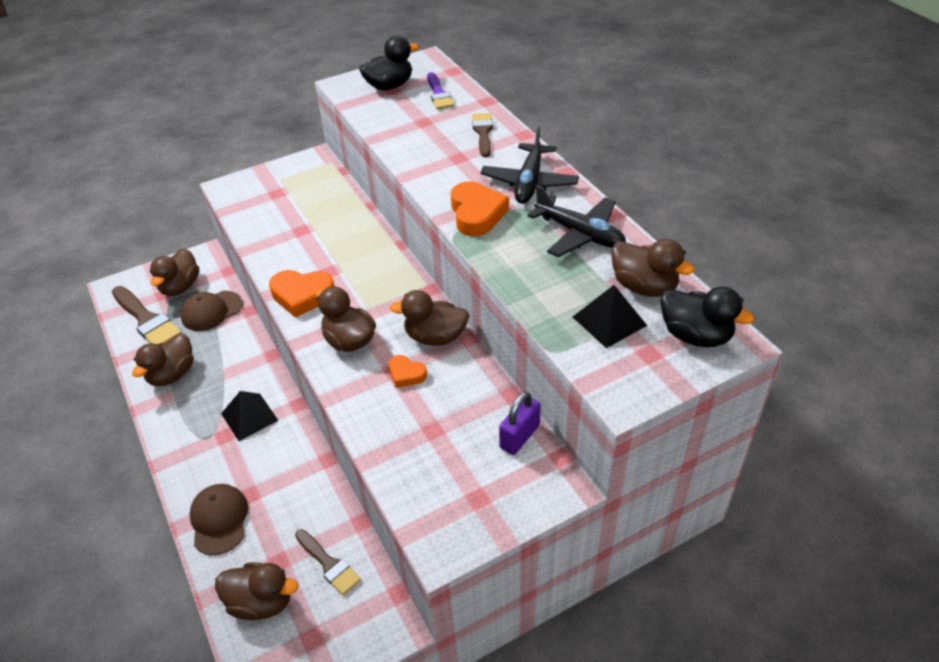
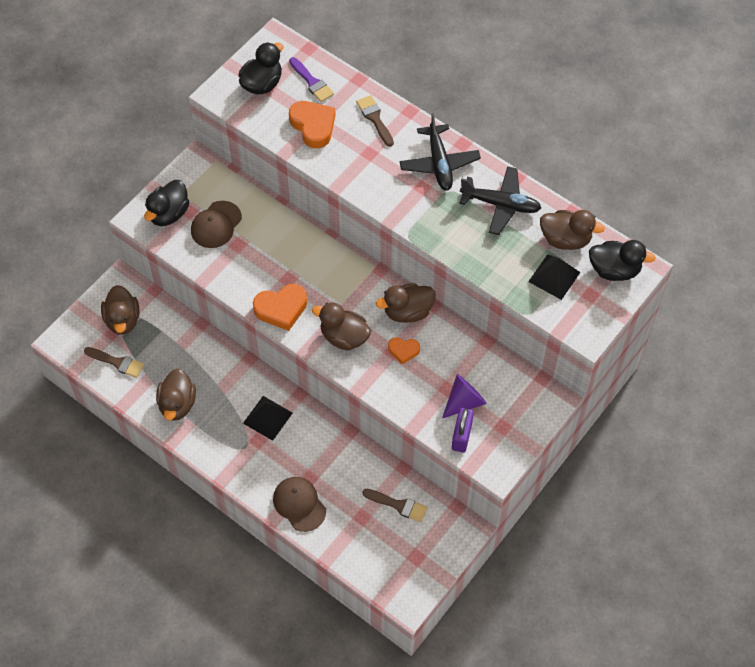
camera: 25 degrees left, 15 degrees up
brown brush [112,286,182,344] -> brown brush [84,347,144,378], size x0.63
brown cap [181,291,242,331] -> brown cap moved to [191,201,242,248]
brown duck [215,562,298,620] -> none
orange heart [451,181,509,236] -> orange heart moved to [289,101,335,148]
purple padlock [499,392,541,455] -> purple padlock moved to [452,408,474,452]
none -> black duck [144,180,190,226]
none -> purple cone [442,374,487,419]

